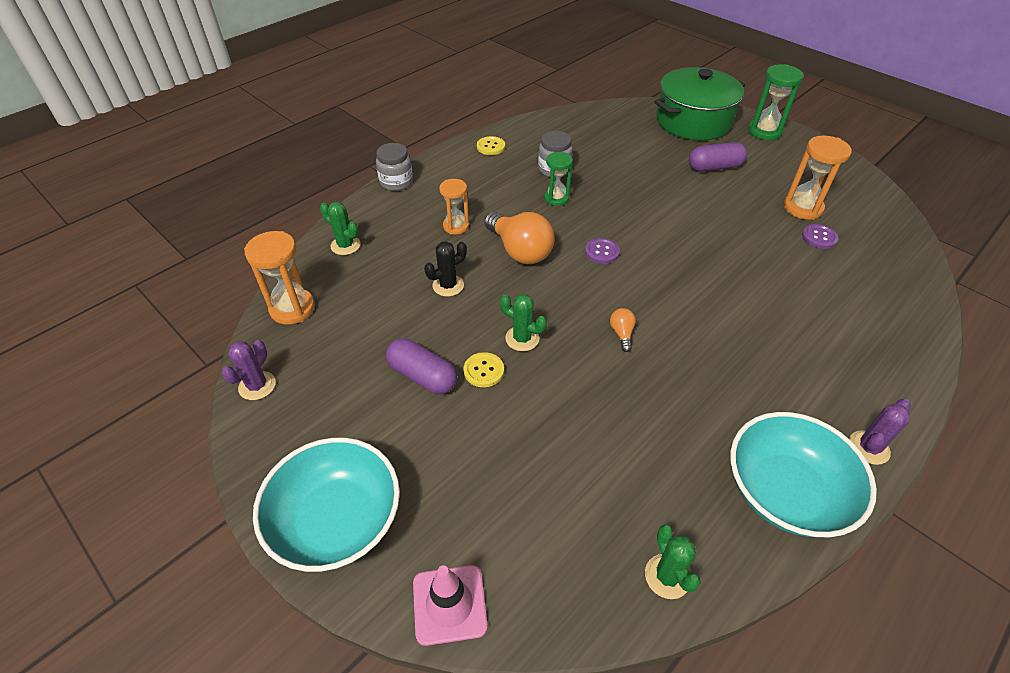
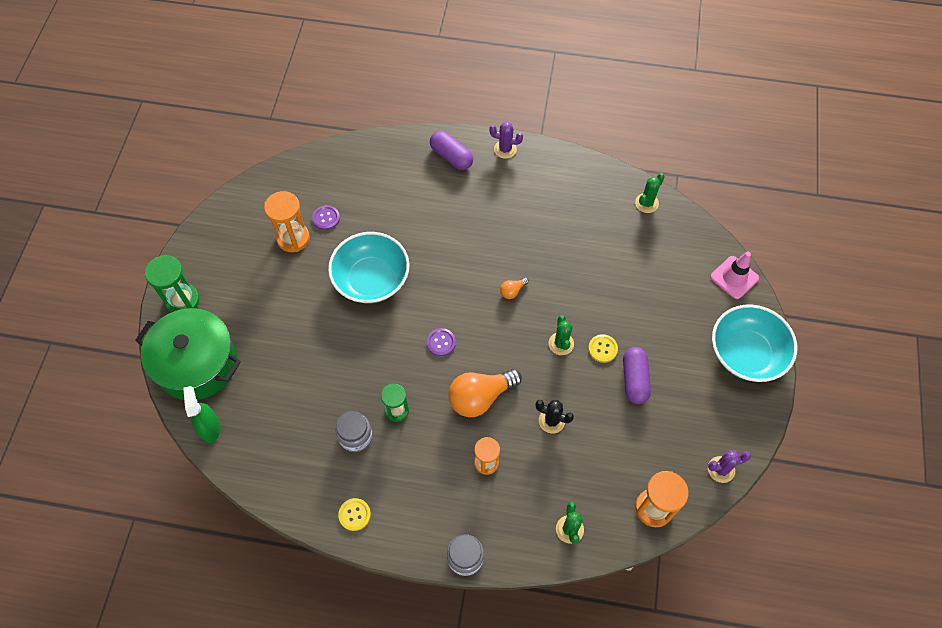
camera: 125 degrees left, 15 degrees up
orange light bulb [484,212,555,264] -> orange light bulb turned 135 degrees counterclockwise [448,369,522,417]
purple capsule [689,142,747,172] -> purple capsule moved to [430,131,473,170]
turquoise bowl [731,412,877,538] -> turquoise bowl moved to [328,232,409,303]
none -> green spray bottle [183,386,221,443]

